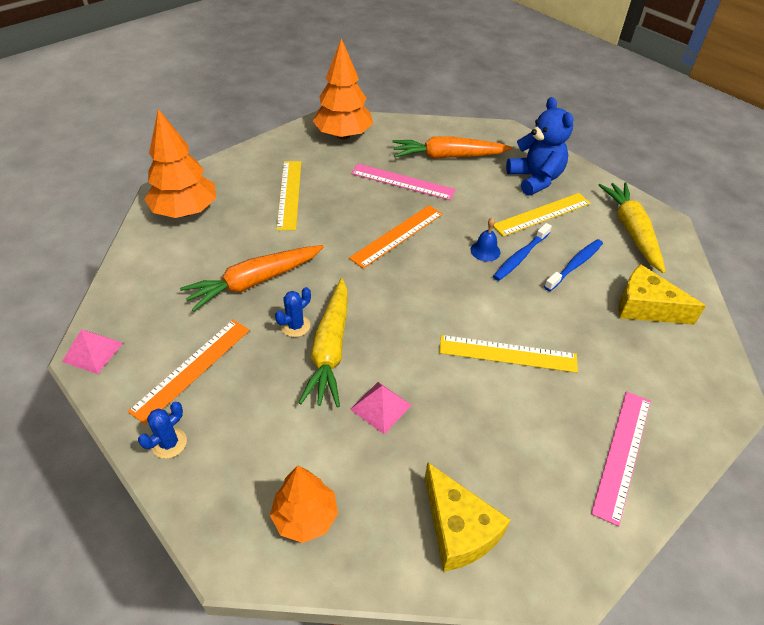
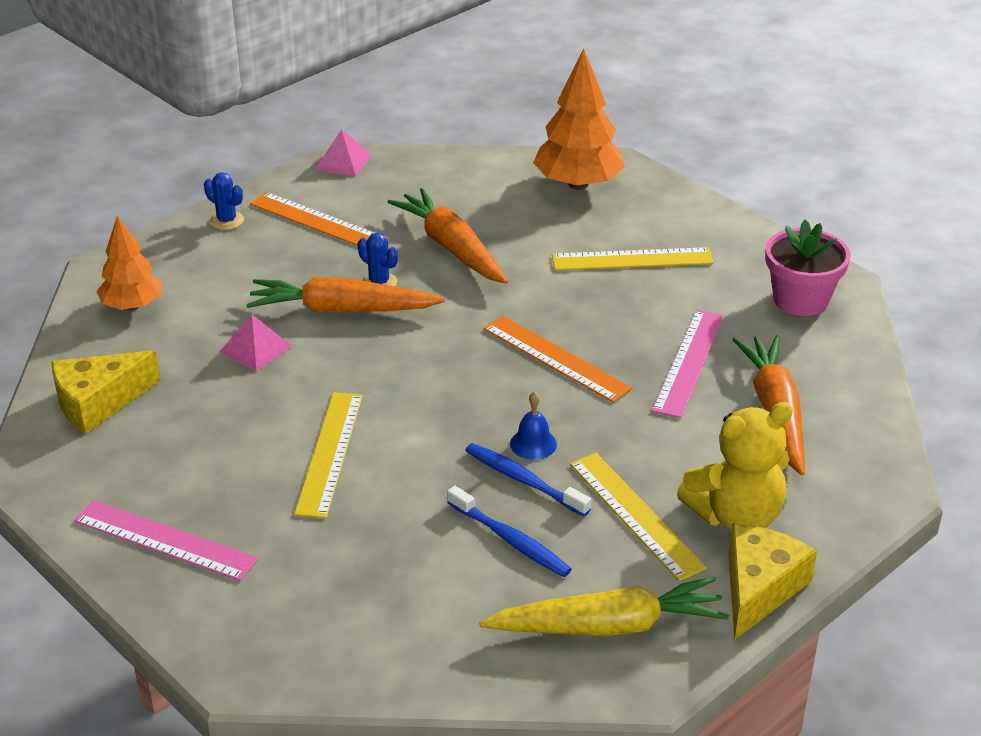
camera: 90 degrees right, 10 degrees down
yellow carrot [299,278,348,408] -> orange carrot [246,277,445,312]
orange tree [313,38,373,139] -> pink flower pot [765,220,851,316]
blue teddy bear [506,97,574,196] -> yellow teddy bear [677,402,793,530]
yellow cheese [618,264,706,325] -> yellow cheese moved to [728,523,817,639]

